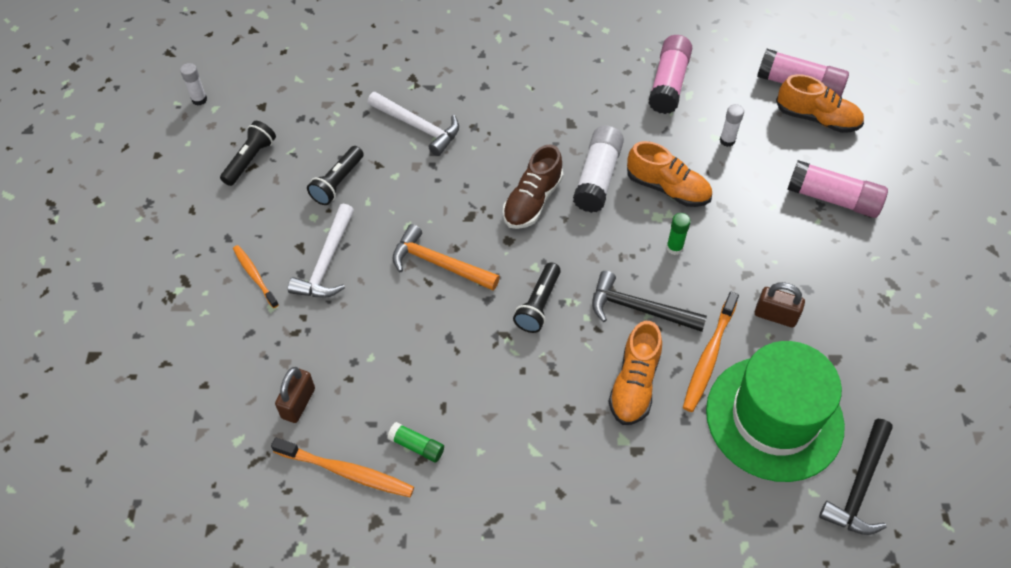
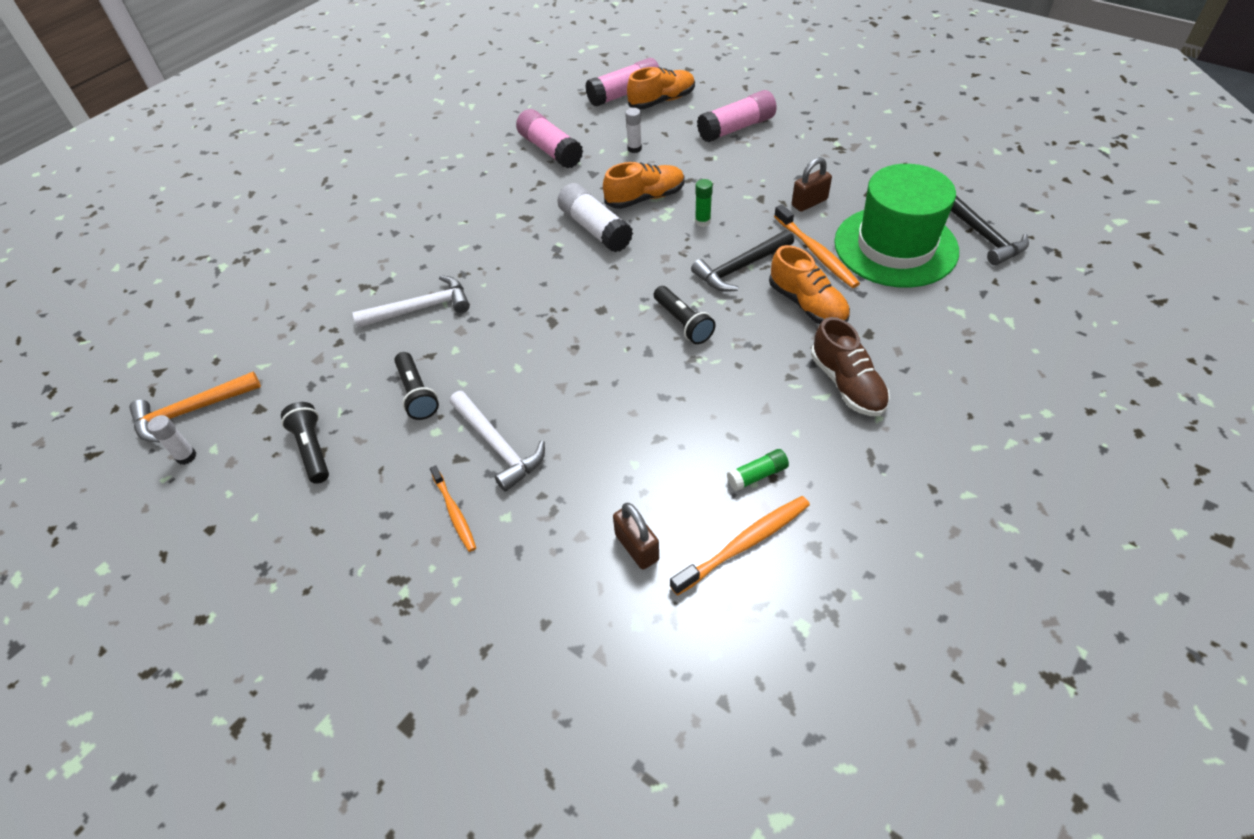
camera: 50 degrees left, 5 degrees down
orange toothbrush [233,245,279,308] -> orange toothbrush turned 120 degrees counterclockwise [430,465,476,552]
orange hammer [392,224,500,291] -> orange hammer moved to [129,372,261,442]
brown shoe [503,144,563,229] -> brown shoe moved to [811,317,890,416]

